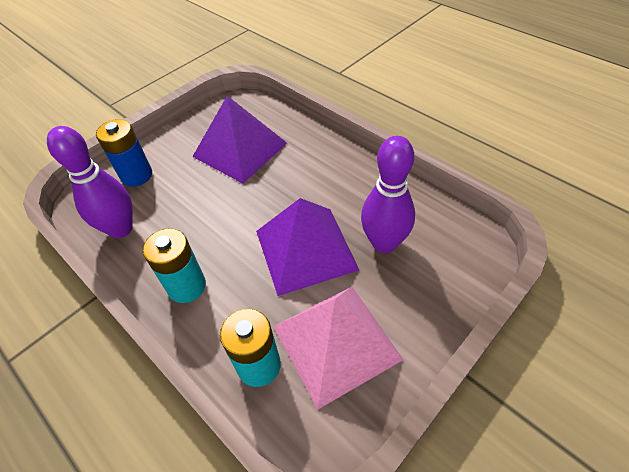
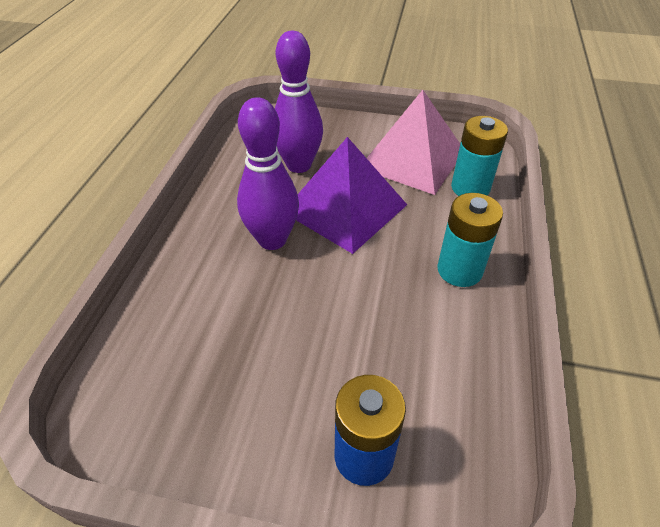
camera: 125 degrees left, 5 degrees down
purple bowling pin [47,126,133,238] -> purple bowling pin moved to [237,97,299,250]
purple pyramid [192,96,287,184] -> none

